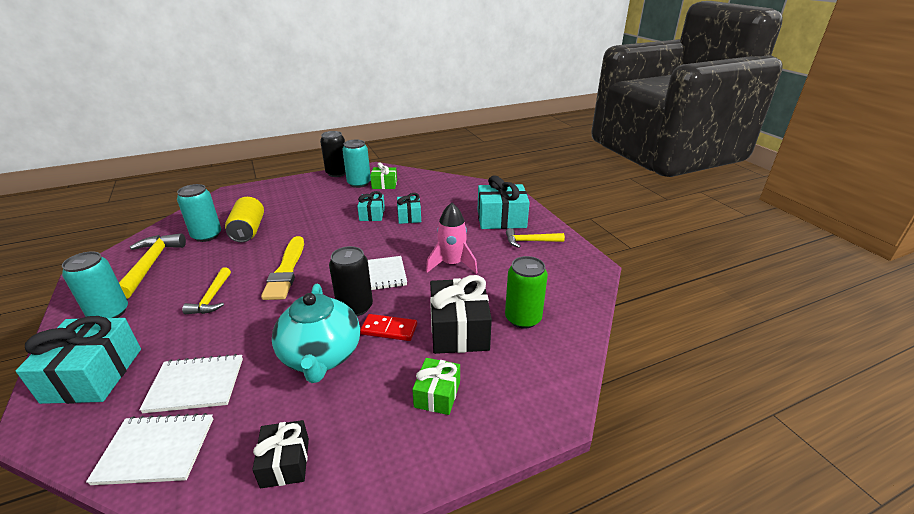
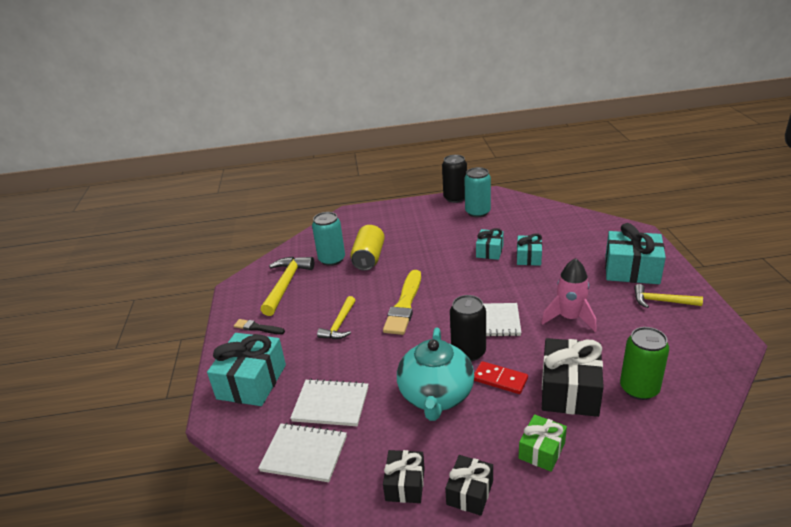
camera: 20 degrees right, 0 degrees up
turquoise can [62,251,128,318] -> black brush [234,319,285,334]
green gift [370,162,397,189] -> none
none -> black gift [445,455,493,516]

